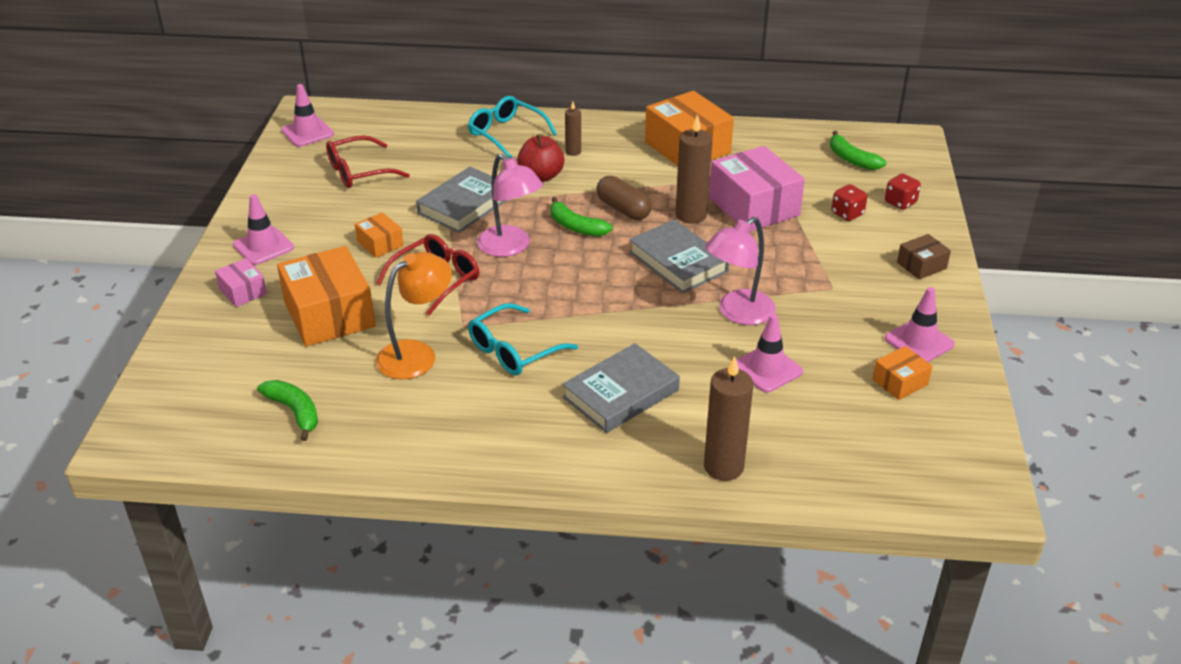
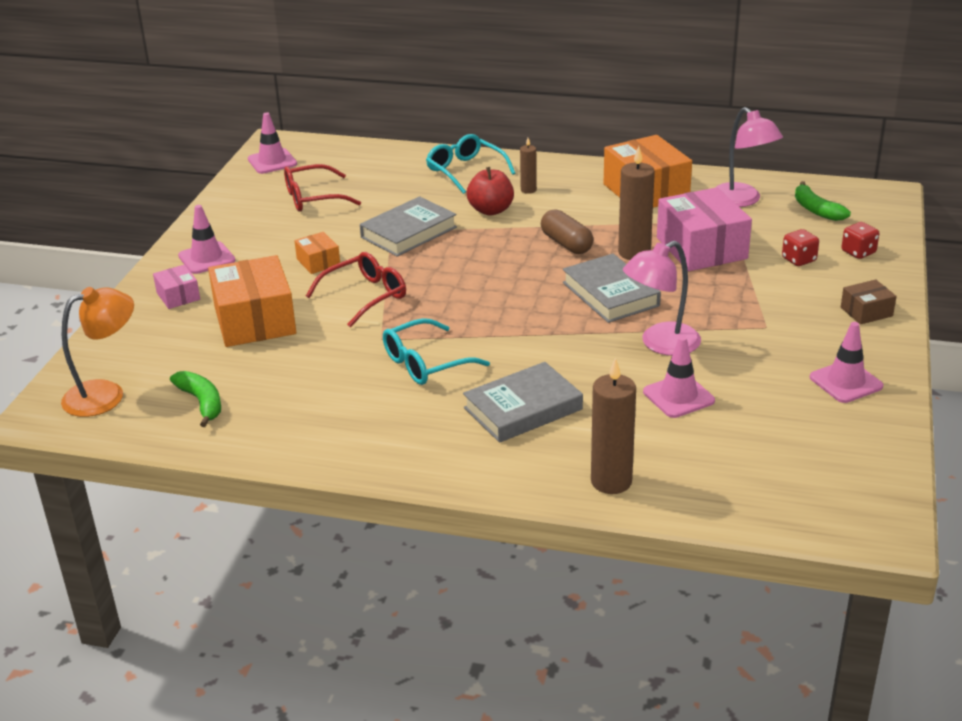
camera: 10 degrees right, 5 degrees down
orange lamp [376,252,452,379] -> orange lamp moved to [61,287,134,417]
pink lamp [477,154,543,257] -> pink lamp moved to [715,107,783,207]
green banana [550,197,613,236] -> none
orange box [872,346,932,400] -> none

